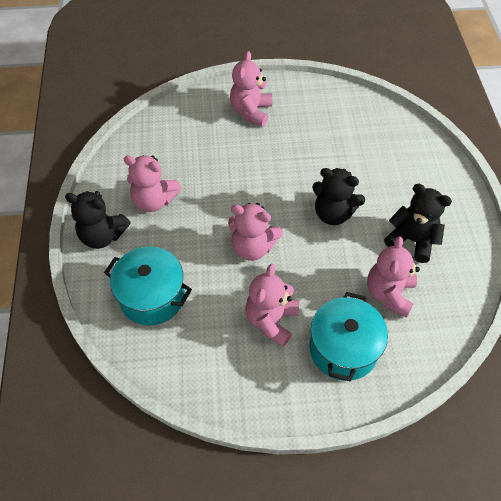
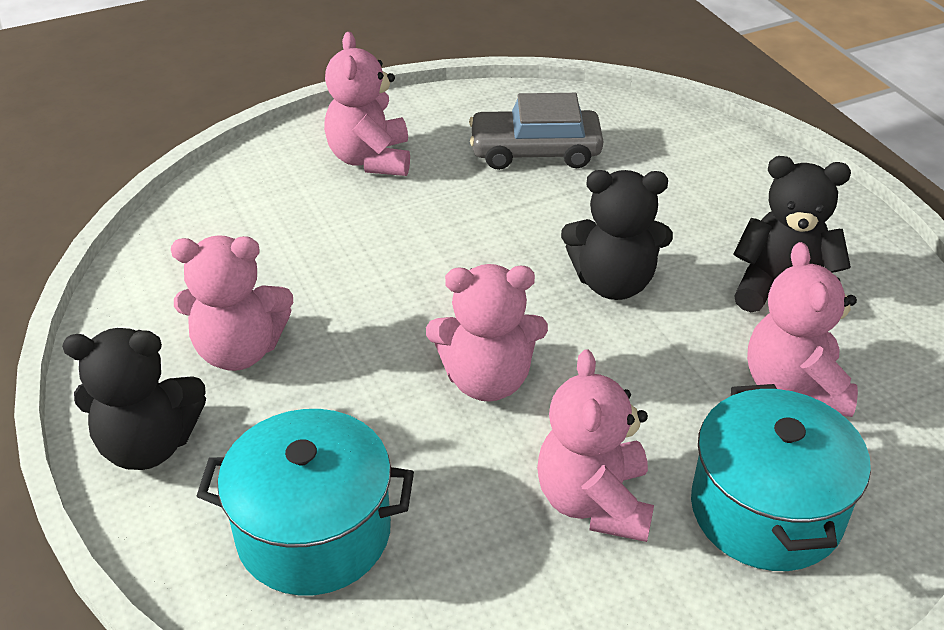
camera: 20 degrees left, 15 degrees down
none -> grey car [469,93,603,170]

